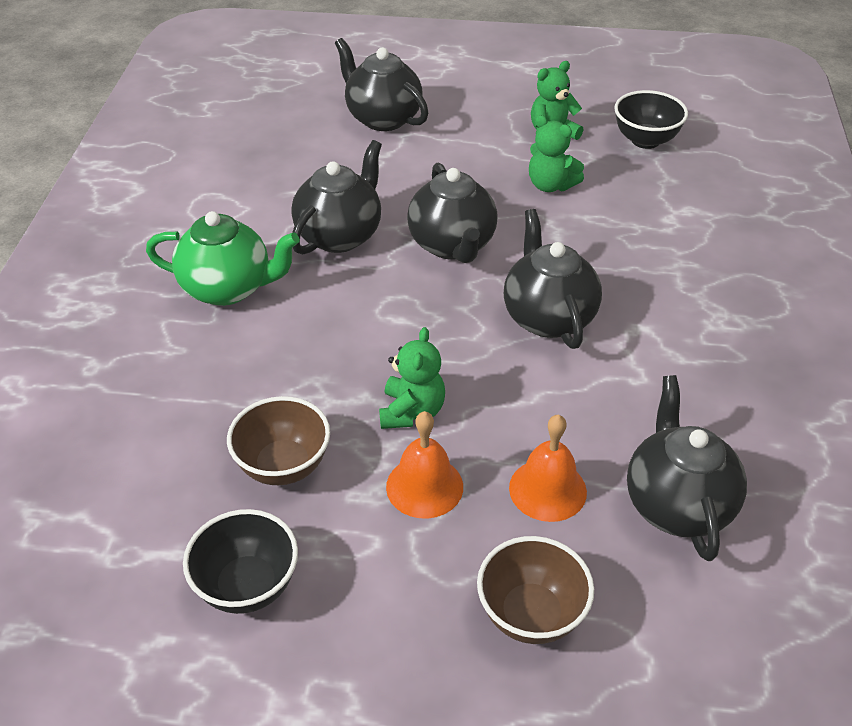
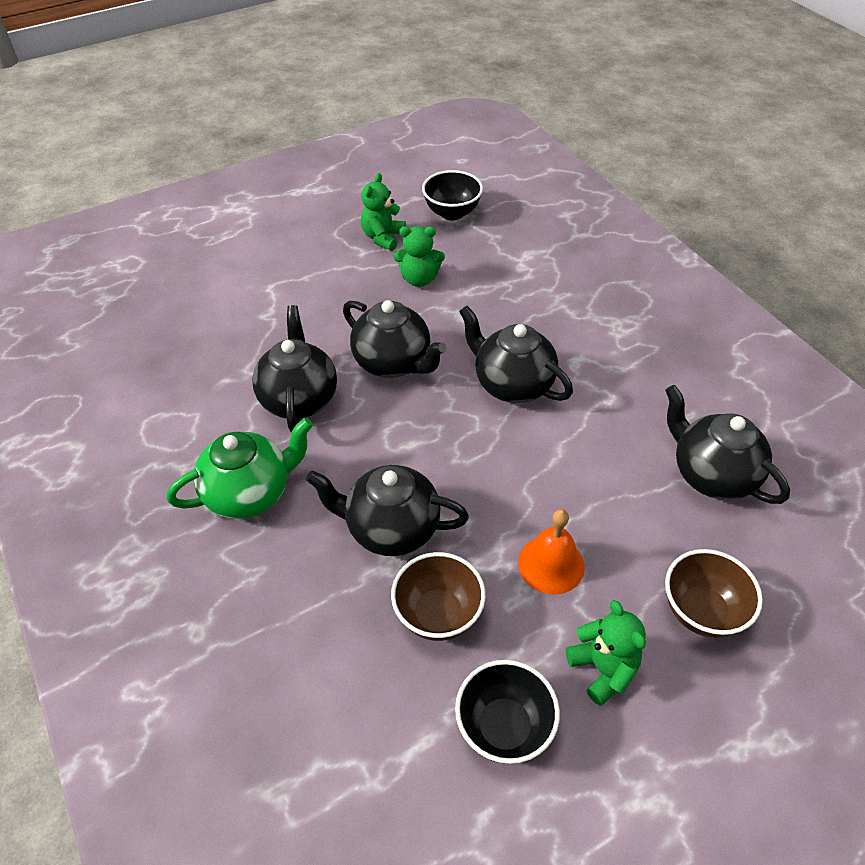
camera: 35 degrees left, 5 degrees up
black teapot [335,38,429,131] -> black teapot moved to [306,465,469,556]
green teddy bear [379,327,445,429] -> green teddy bear moved to [566,600,646,706]
orange bell [509,415,587,522] -> none

